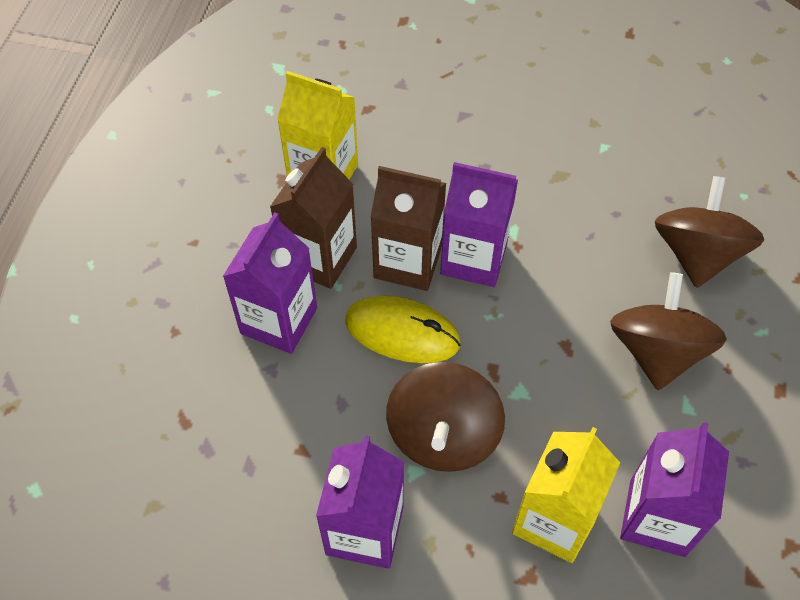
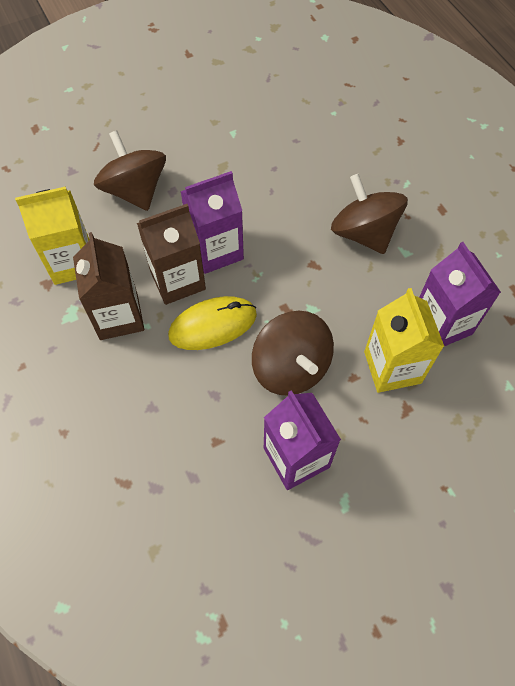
camera: 40 degrees left, 5 degrees up
purple carton [223,212,317,354] -> none
brown spinning top [655,176,764,288] -> brown spinning top moved to [94,130,166,211]

